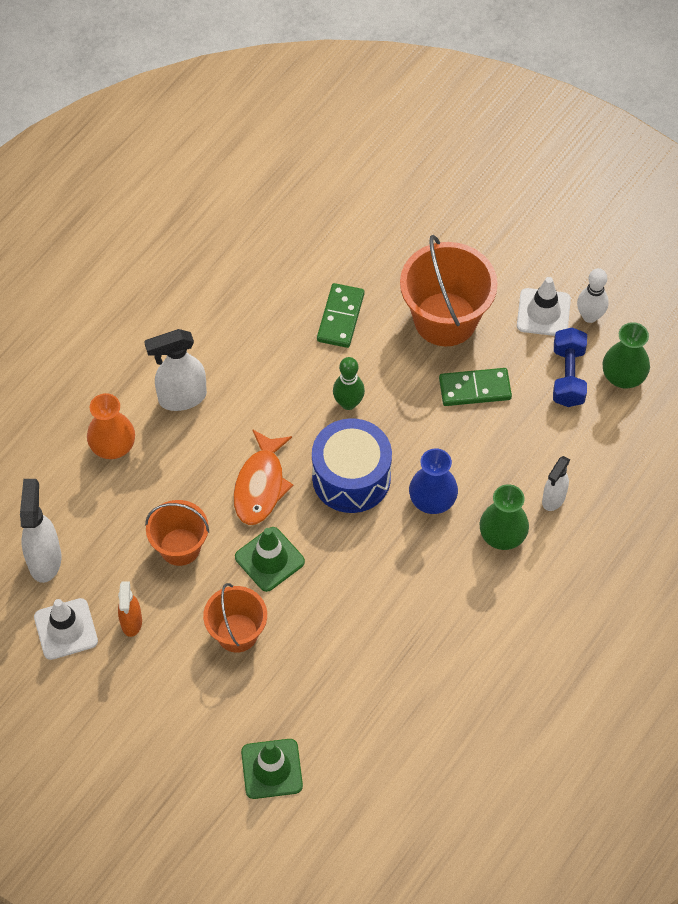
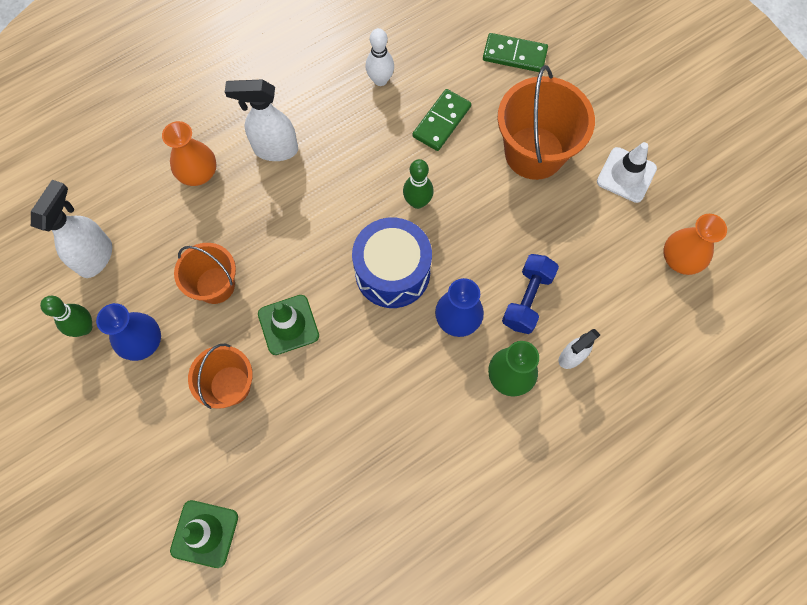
camera: 20 degrees right, 10 degrees up
white traffic cone [34,598,98,660] -> green bowling pin [40,296,92,337]
orange spray bottle [118,581,142,637] -> blue vase [96,303,161,361]
orange fish [233,429,293,525] -> none
green domino [439,368,512,406] -> green domino moved to [483,33,548,72]
blue dumbbell [553,328,587,407] -> blue dumbbell moved to [502,254,559,334]
white bowling pin [577,268,609,323] -> white bowling pin moved to [365,28,394,86]
green vase [603,322,650,388] -> orange vase [663,214,727,275]

